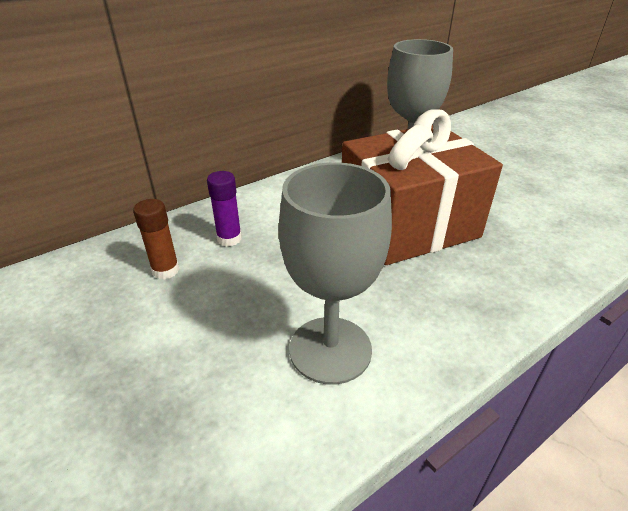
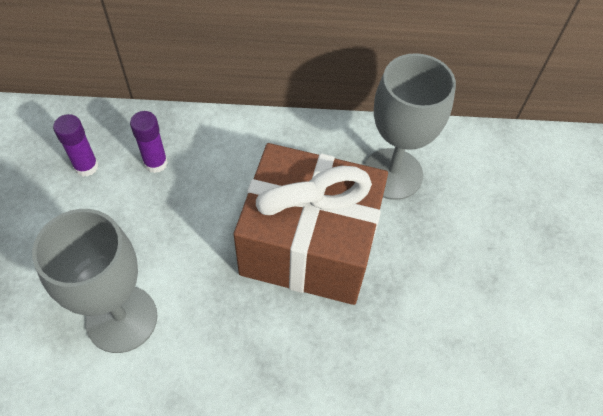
camera: 35 degrees right, 20 degrees up
brown glue stick [133,199,180,280] -> purple glue stick [53,114,99,177]

